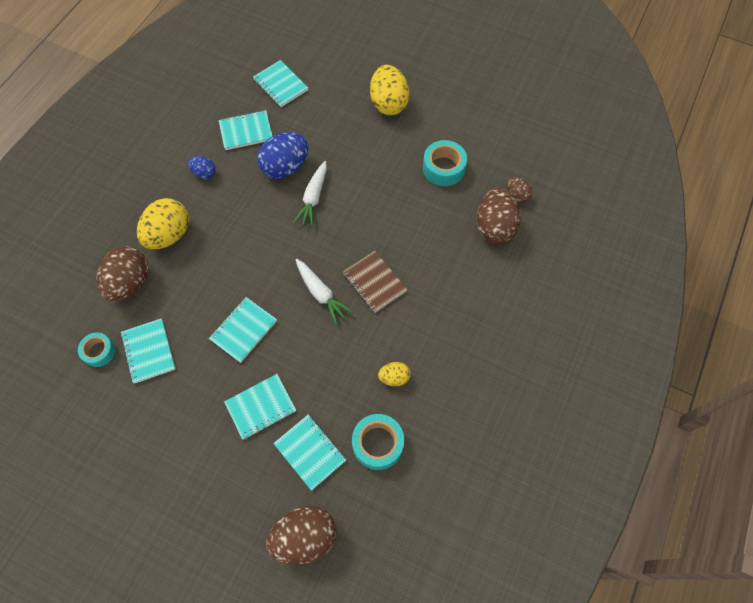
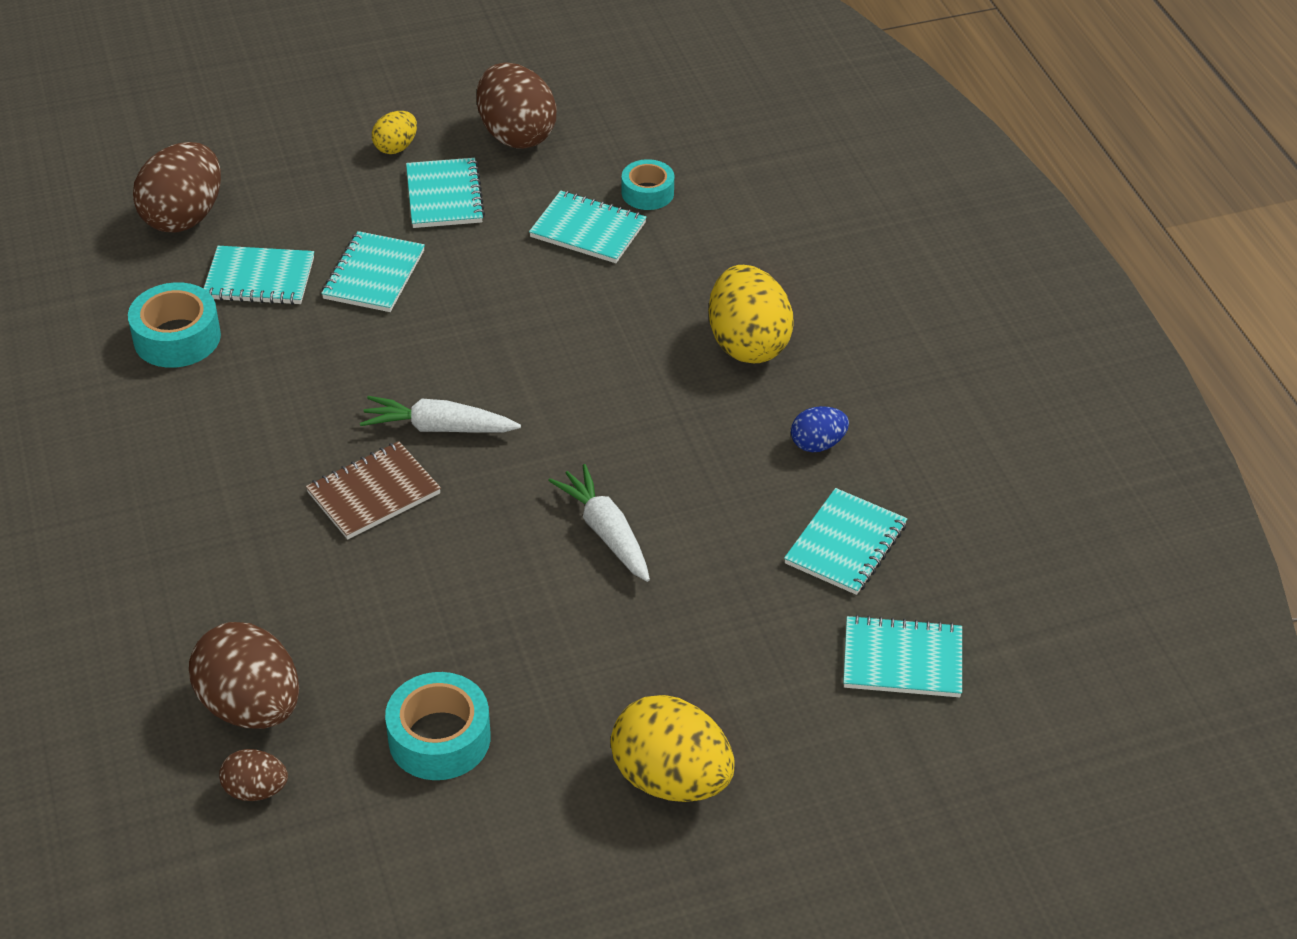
camera: 135 degrees right, 20 degrees down
brown egg [96,246,148,302] -> brown egg moved to [477,62,557,149]
turquoise notebook [209,297,277,363] -> turquoise notebook moved to [406,158,485,228]
blue egg [257,132,309,179] -> none
brown notebook [343,251,407,313] -> brown notebook turned 45 degrees counterclockwise [306,441,441,539]
yellow egg [378,362,411,386] -> yellow egg moved to [372,111,417,154]

